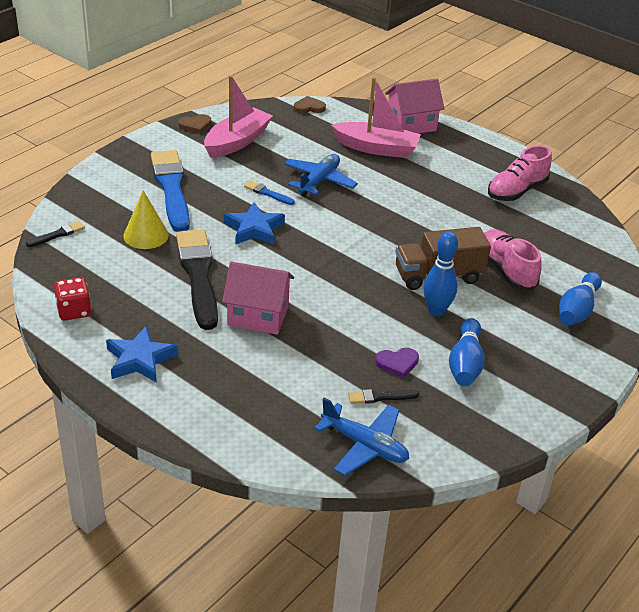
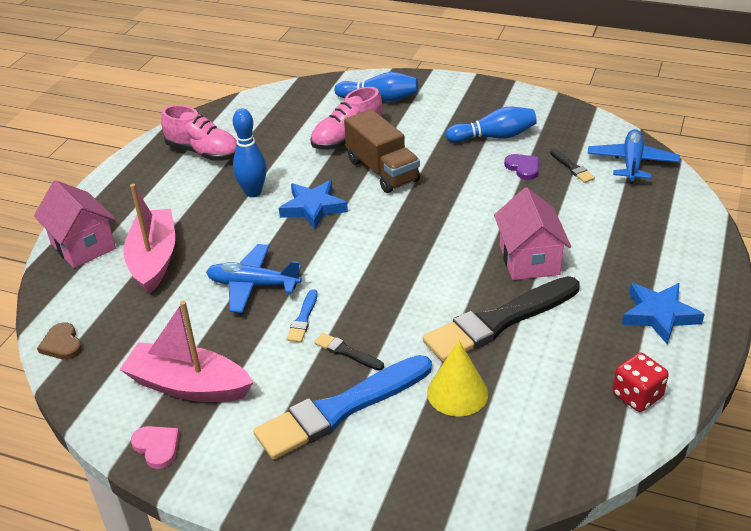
camera: 105 degrees left, 0 degrees up
black brush [26,221,85,247] -> black brush moved to [314,333,384,370]
brown heart [178,114,211,133] -> pink heart [131,426,180,469]
blue star [224,202,285,245] -> blue star moved to [279,180,348,229]
blue bowling pin [424,232,458,316] -> blue bowling pin moved to [233,108,267,197]

